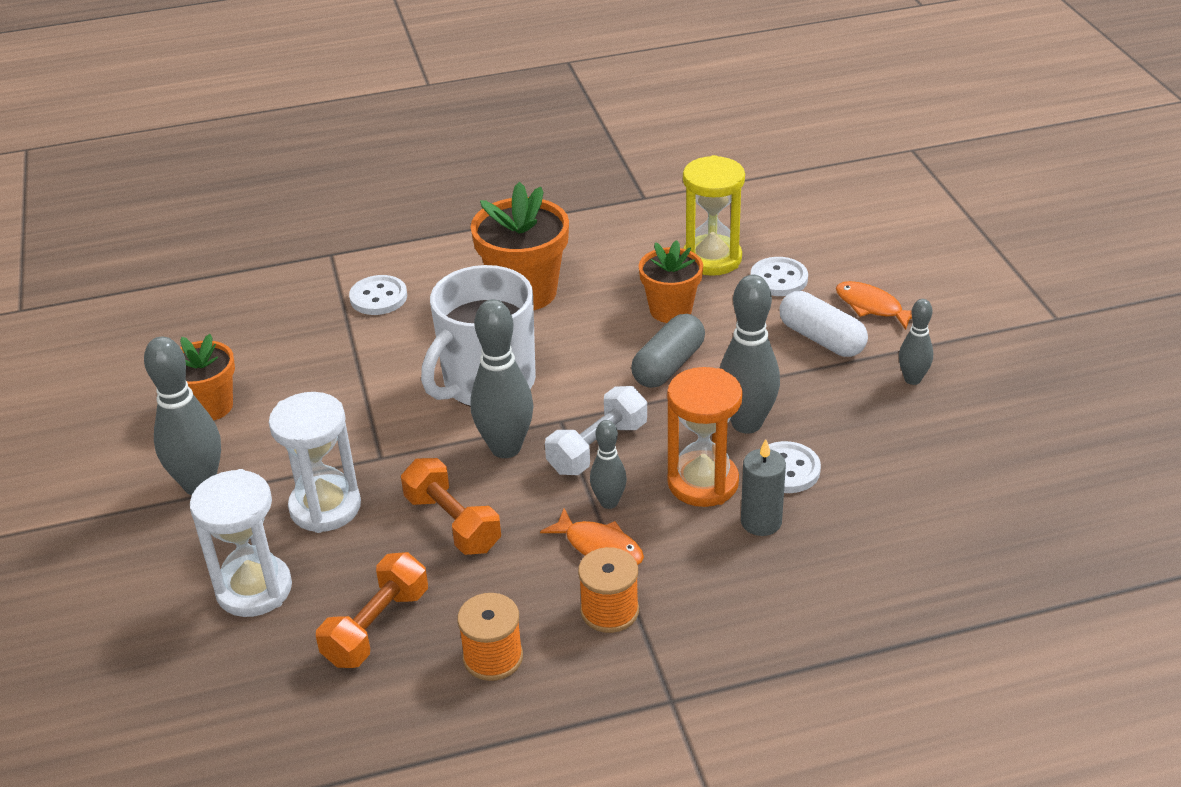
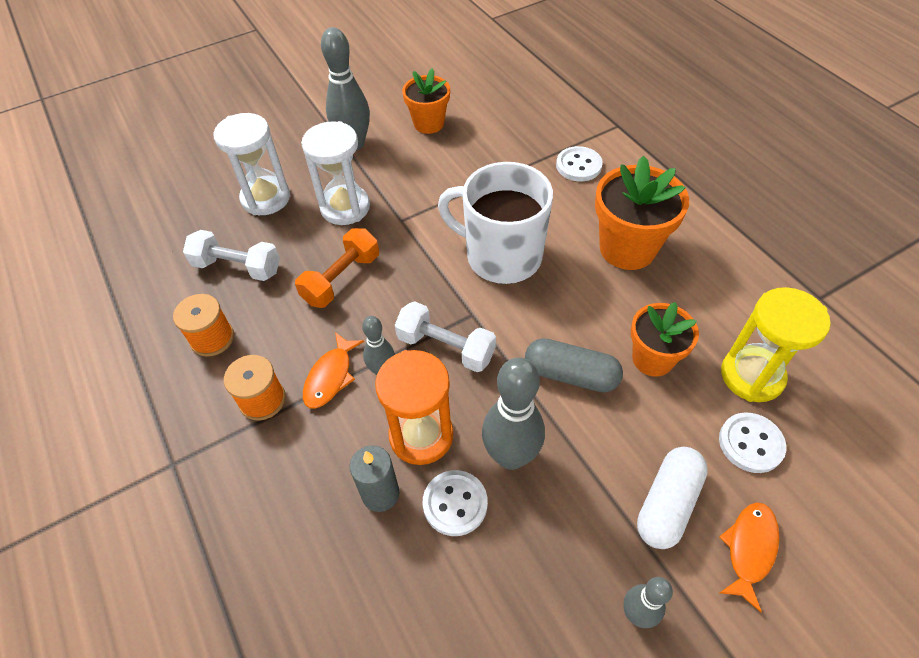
camera: 75 degrees right, 15 degrees up
orange dumbbell [316,552,428,668] -> white dumbbell [183,230,280,281]
grey bowling pin [470,299,534,458] -> none

